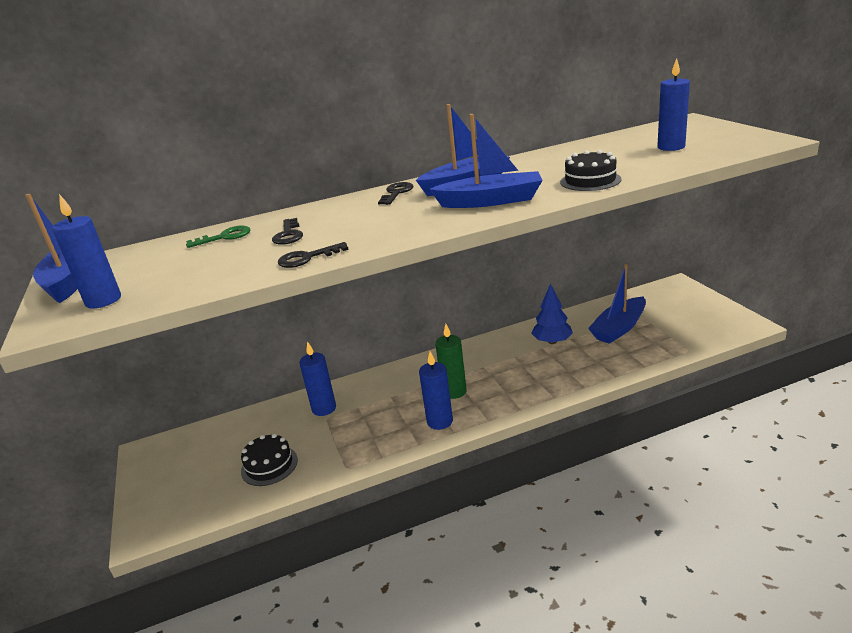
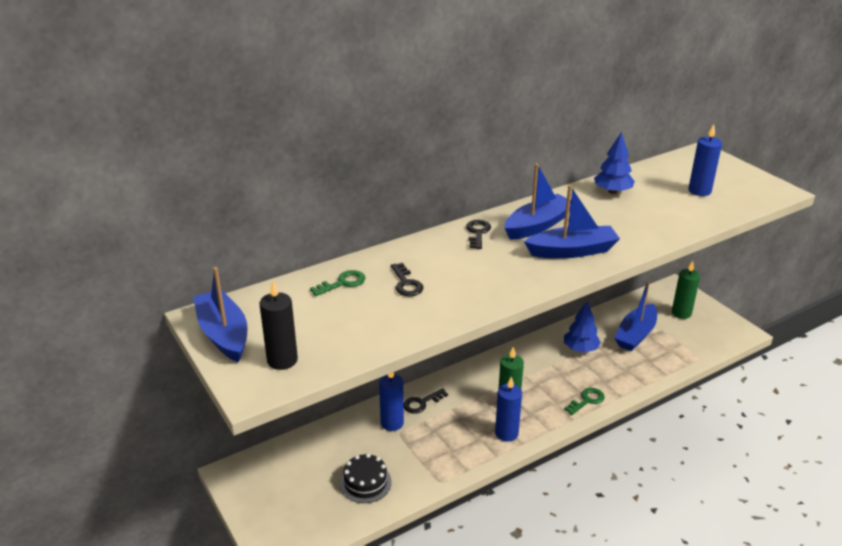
camera: 15 degrees left, 5 degrees up
blue candle [52,194,121,309] -> black candle [259,281,298,370]
black key [278,242,349,268] -> black key moved to [404,388,448,414]
black cake [560,150,621,191] -> none
none -> green key [564,388,605,415]
none -> blue tree [594,132,635,194]
none -> green candle [672,261,700,319]

